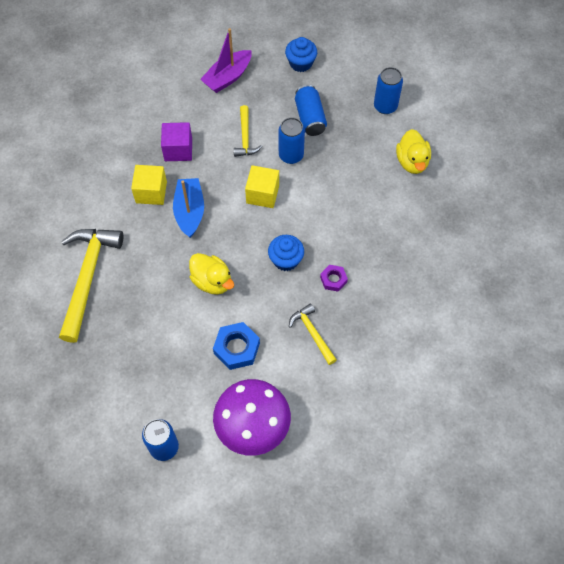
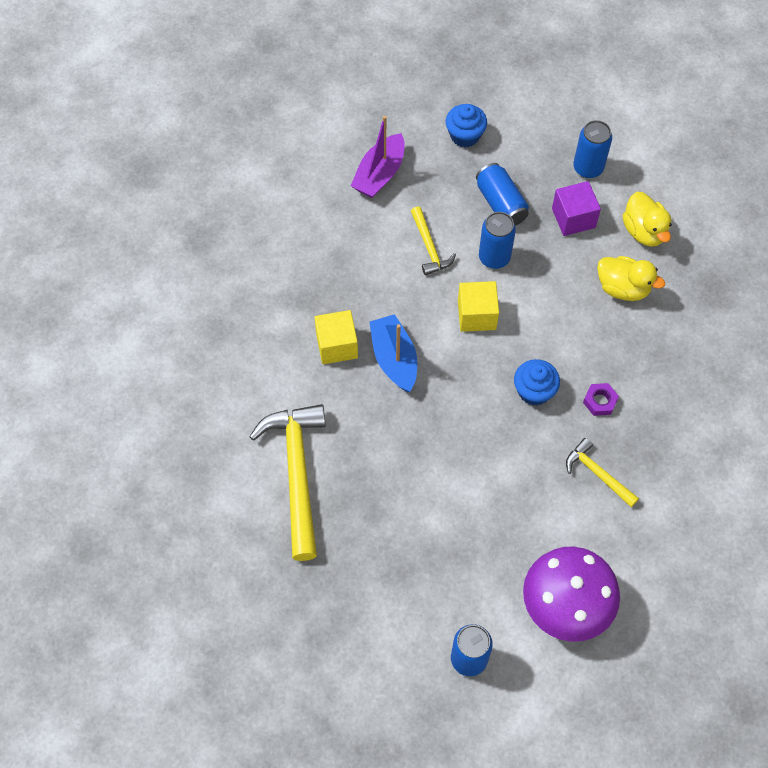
camera: 15 degrees left, 0 degrees up
purple cube [161,122,192,161] -> purple cube moved to [552,181,601,236]
yellow duck [189,253,234,295] -> yellow duck moved to [597,256,665,301]
blue nut [213,322,260,370] -> none

